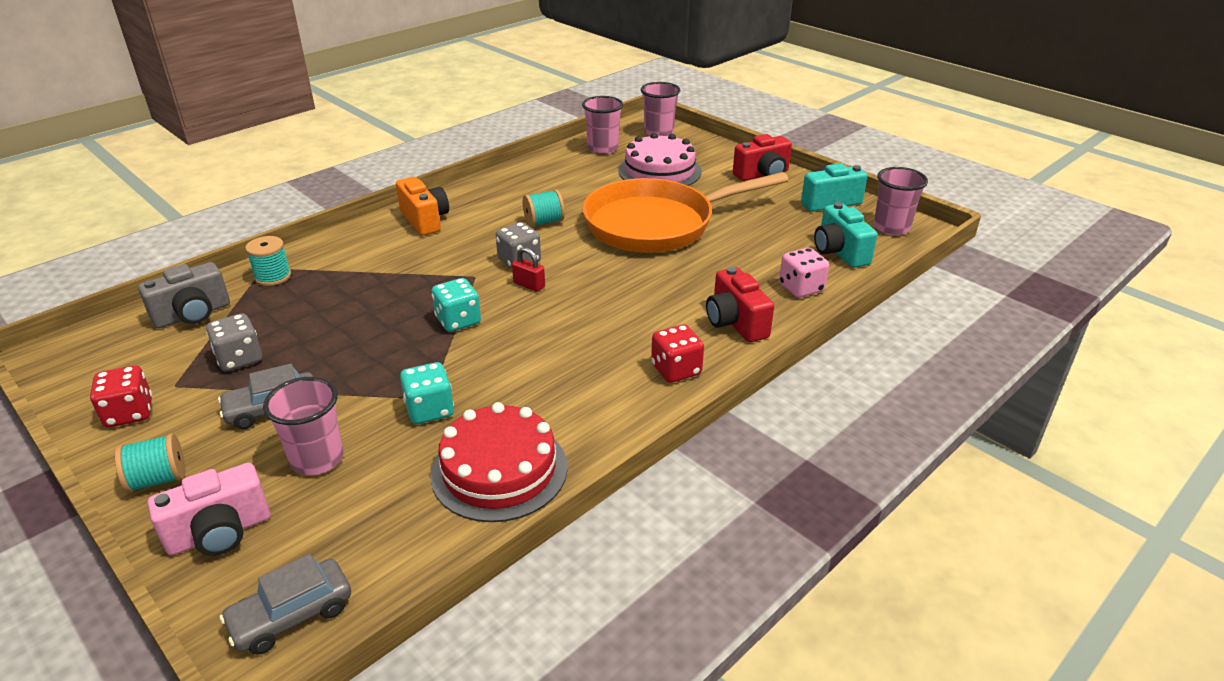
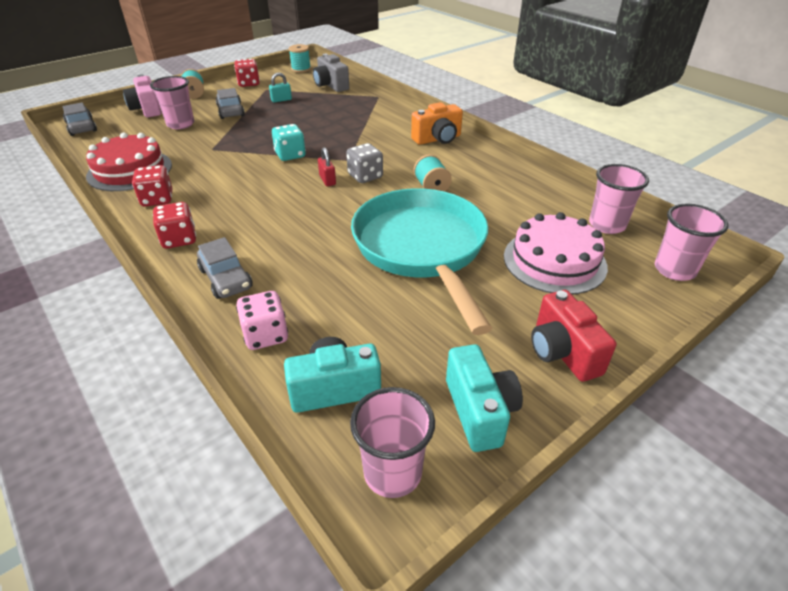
camera: 95 degrees right, 5 degrees up
grey dice [206,313,262,372] -> turquoise padlock [269,73,292,103]
turquoise spool [245,236,291,286] -> turquoise spool moved to [289,44,311,73]
turquoise dice [400,362,454,424] -> none
red padlock [512,247,545,292] -> red padlock turned 60 degrees counterclockwise [318,147,336,186]
orange pan [582,172,789,253] -> turquoise pan [351,188,492,335]
red camera [706,267,774,342] -> grey car [197,237,253,299]
none -> red dice [132,165,173,207]

